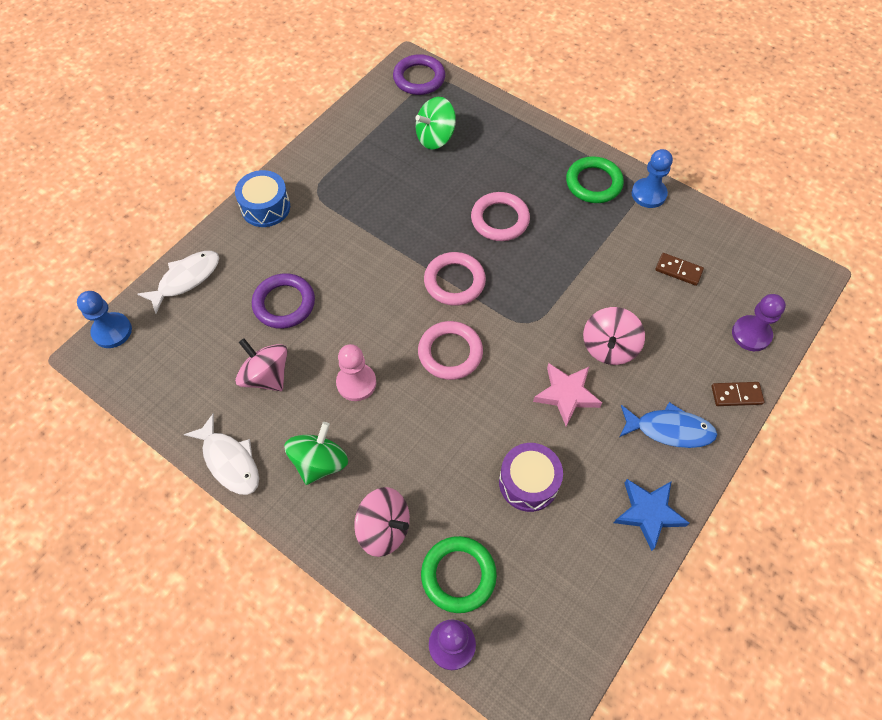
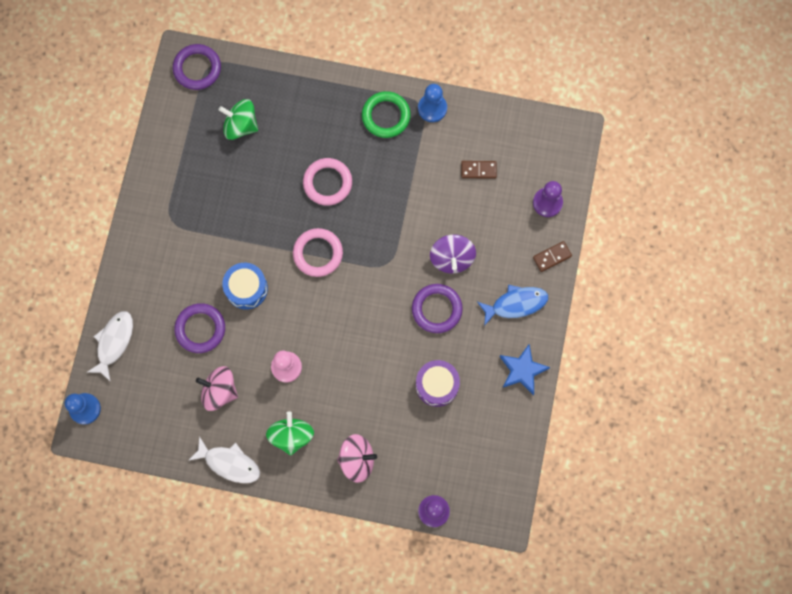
camera: 25 degrees left, 15 degrees up
blue drum [235,170,290,227] -> blue drum moved to [222,263,268,310]
green spinning top [415,97,456,149] -> green spinning top turned 75 degrees clockwise [219,99,258,140]
pink ring [418,321,483,380] -> none
green ring [421,536,497,613] -> none
pink star [533,363,602,426] -> purple ring [412,284,463,333]
pink spinning top [583,307,645,365] -> purple spinning top [430,234,476,274]

